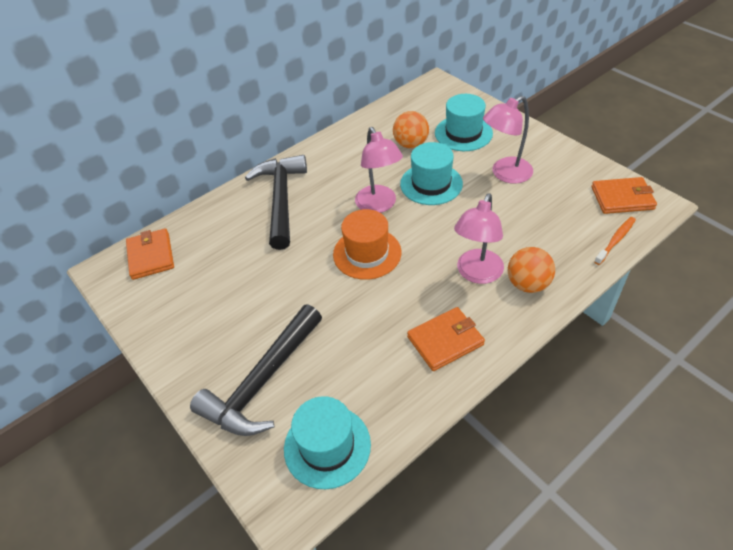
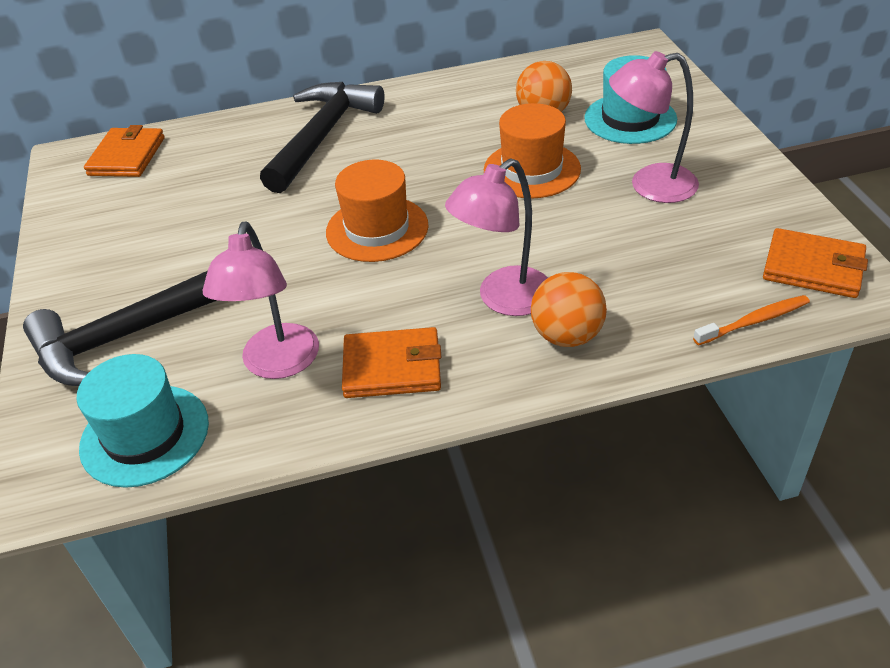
camera: 25 degrees right, 5 degrees down
pink lamp [355,127,403,213] -> pink lamp moved to [203,222,319,379]
turquoise hat [400,142,463,205] -> orange hat [484,103,581,198]

